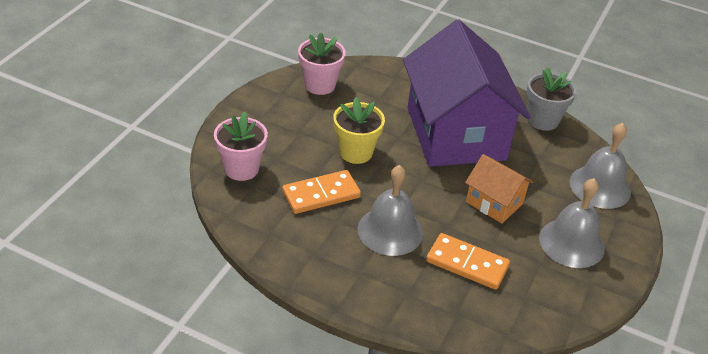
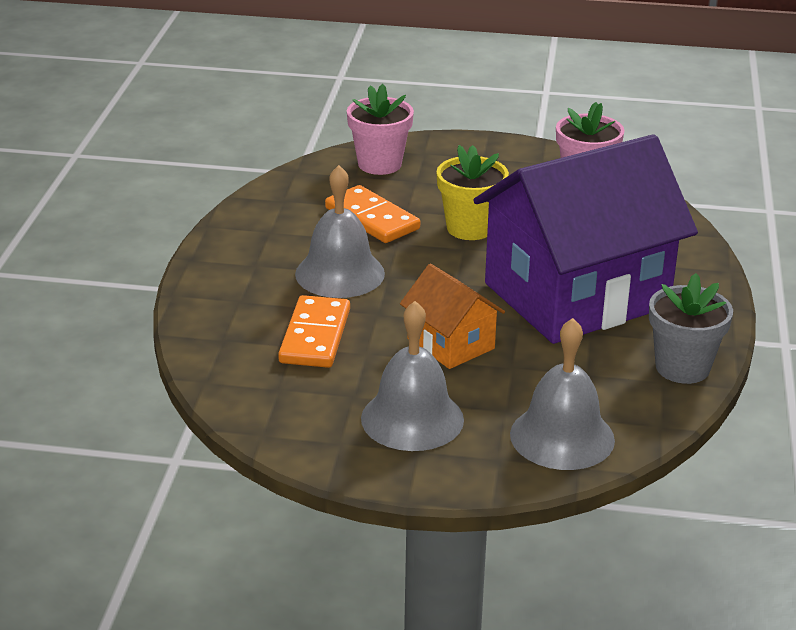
camera: 75 degrees right, 10 degrees down
orange house [465,154,534,224] -> orange house turned 60 degrees counterclockwise [400,264,505,369]

